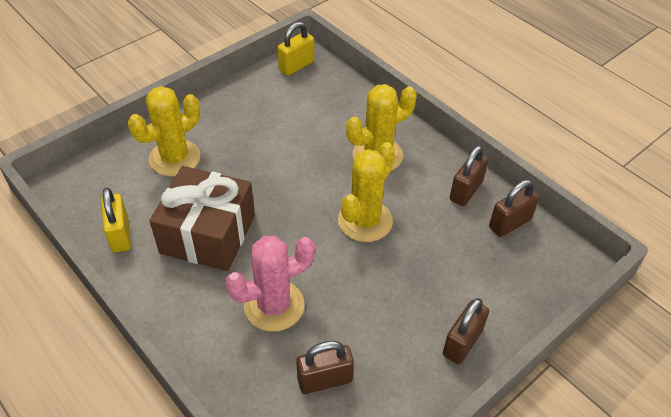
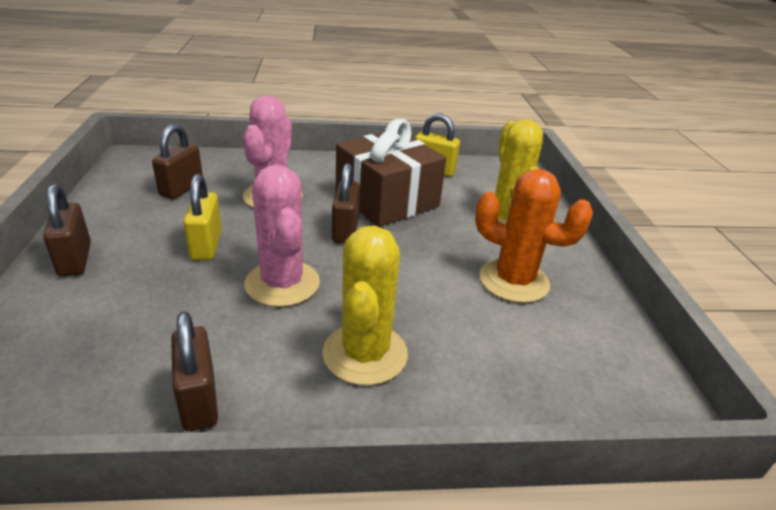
camera: 125 degrees right, 15 degrees down
yellow padlock [277,22,314,76] -> yellow padlock moved to [183,174,222,260]
yellow cactus [338,142,395,242] -> pink cactus [244,165,320,307]
brown padlock [489,180,539,237] -> brown padlock moved to [332,163,360,244]
none -> orange cactus [475,169,593,303]

